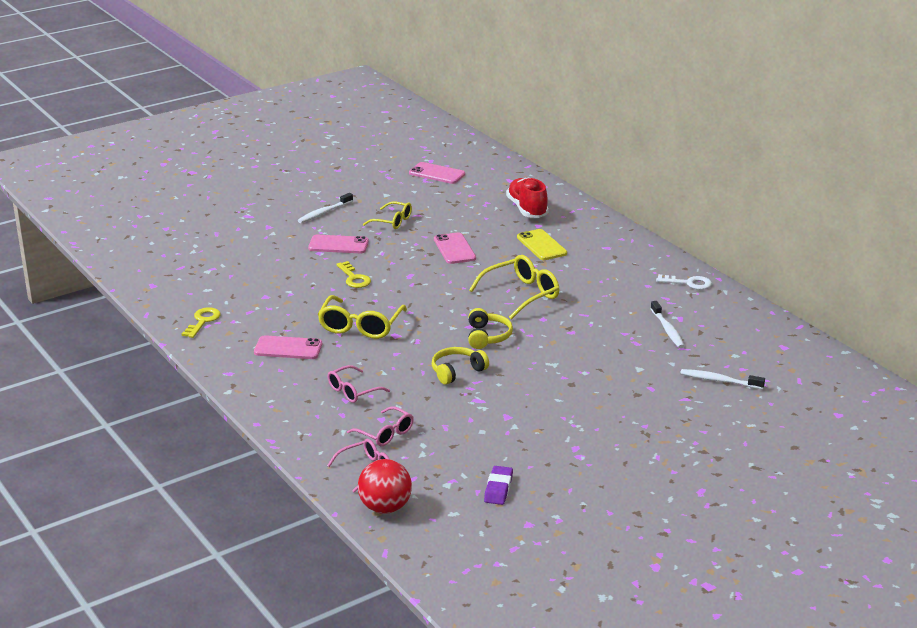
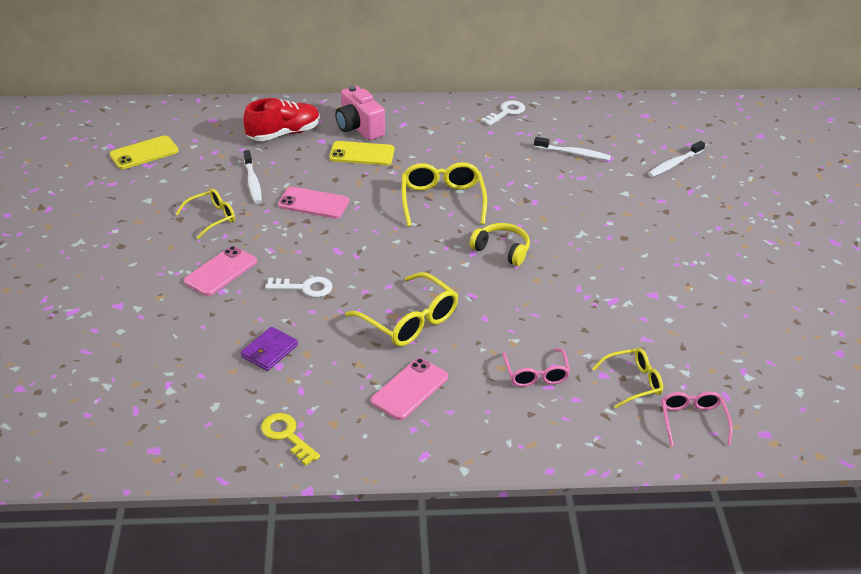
camera: 60 degrees left, 10 degrees up
white toothbrush [298,193,353,223] -> white toothbrush moved to [243,150,262,204]
yellow key [336,261,371,288] -> white key [265,277,333,297]
pink glasses [347,406,414,446] -> yellow glasses [592,348,663,408]
red ball [358,459,412,514] -> none
pink phone [409,162,465,184] -> yellow phone [110,135,179,169]
yellow headphones [432,347,489,385] -> none
purple eraser [484,466,513,505] -> none
red shoe [506,178,549,218] -> red shoe turned 135 degrees clockwise [243,98,320,141]
none -> purple wallet [241,327,298,371]
none -> pink camera [335,85,385,140]

